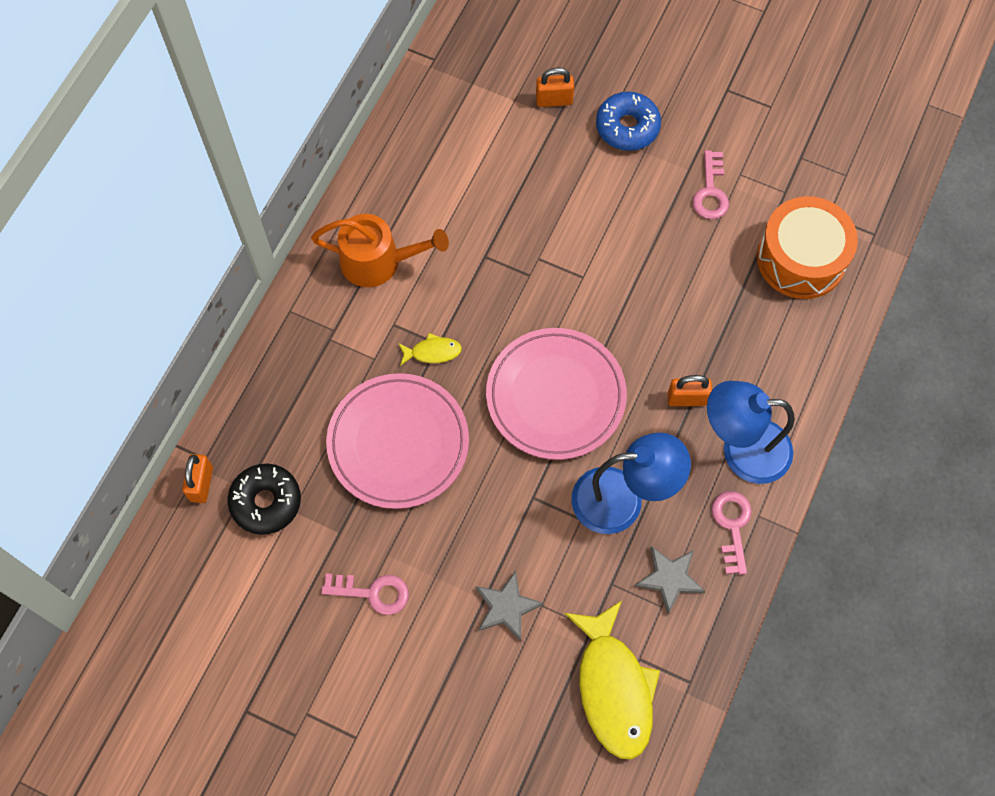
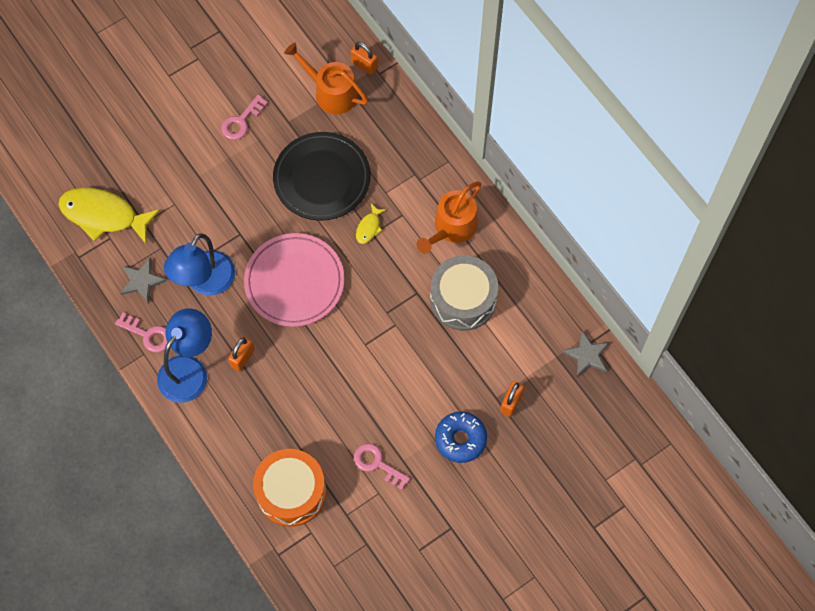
camera: 120 degrees right, 0 degrees up
black donut [228,463,301,535] -> orange watering can [284,42,368,114]
pink plate [326,373,469,509] -> black plate [273,132,371,221]
grey star [475,571,544,641] -> grey star moved to [562,330,610,377]
none -> grey drum [430,255,498,331]

